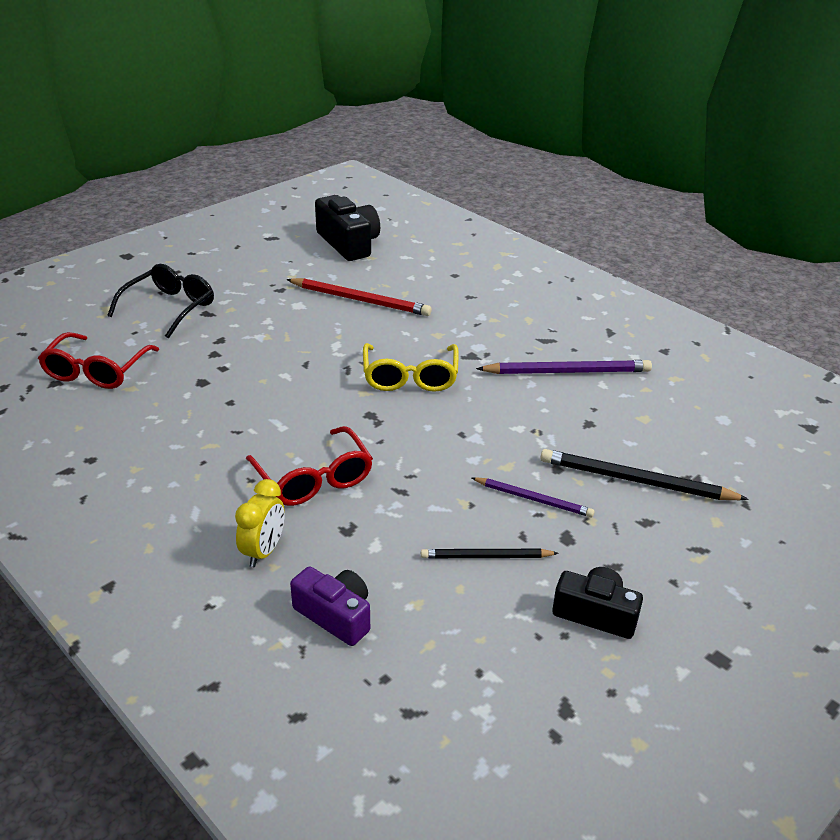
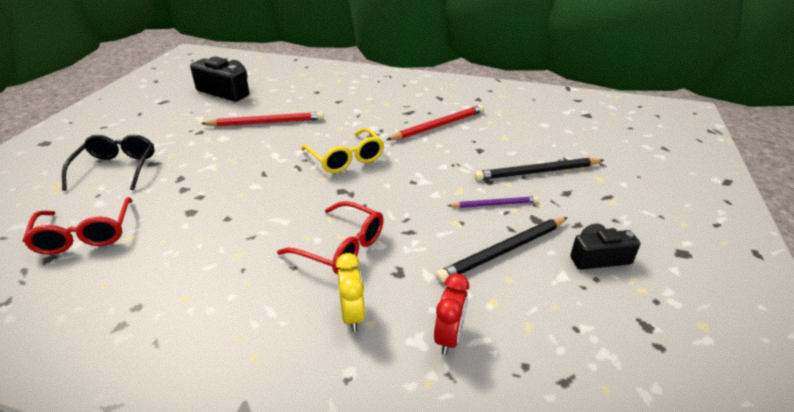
camera: 30 degrees left, 0 degrees up
purple camera [290,566,370,646] -> red clock [434,273,469,355]
black pencil [421,549,559,558] -> black pencil [436,217,568,282], size x1.64
purple pencil [476,360,652,374] -> red pencil [386,105,484,140]

